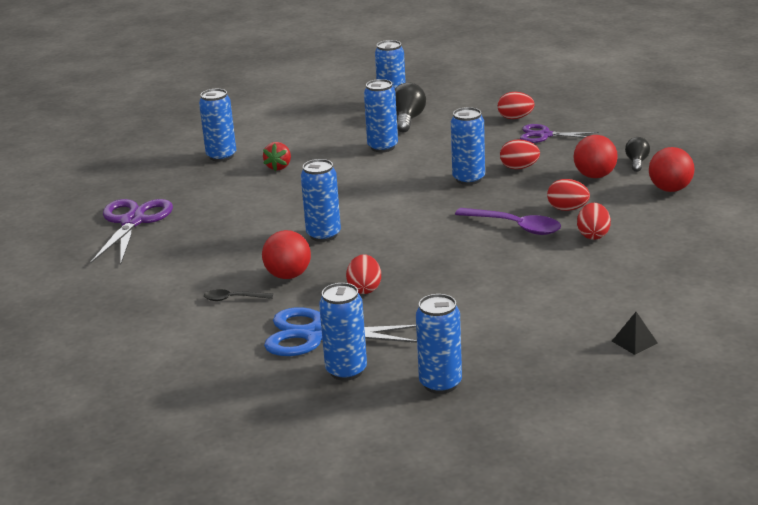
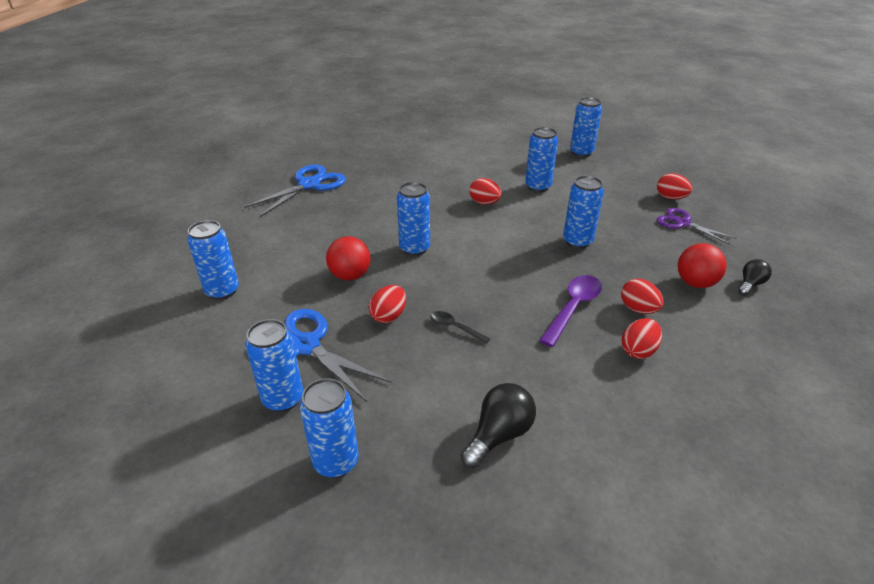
camera: 30 degrees right, 10 degrees up
purple scissors [90,199,173,264] -> blue scissors [244,165,346,217]
blue can [199,89,236,162] -> blue can moved to [187,220,239,300]
black spoon [204,289,273,301] -> black spoon moved to [431,311,490,344]
red strawberry [263,142,291,171] -> none
black light bulb [395,83,426,132] -> black light bulb moved to [461,383,536,468]
purple spoon [455,208,561,235] -> purple spoon turned 120 degrees counterclockwise [539,275,602,347]
red egg [500,139,540,169] -> red egg moved to [469,178,501,205]
black pyramid [612,312,658,355] -> none
red ball [649,147,694,192] -> none

